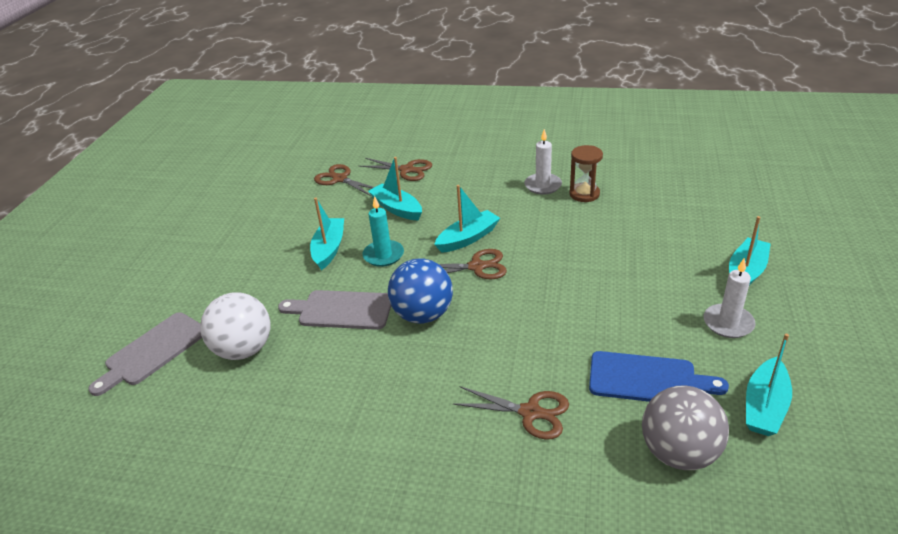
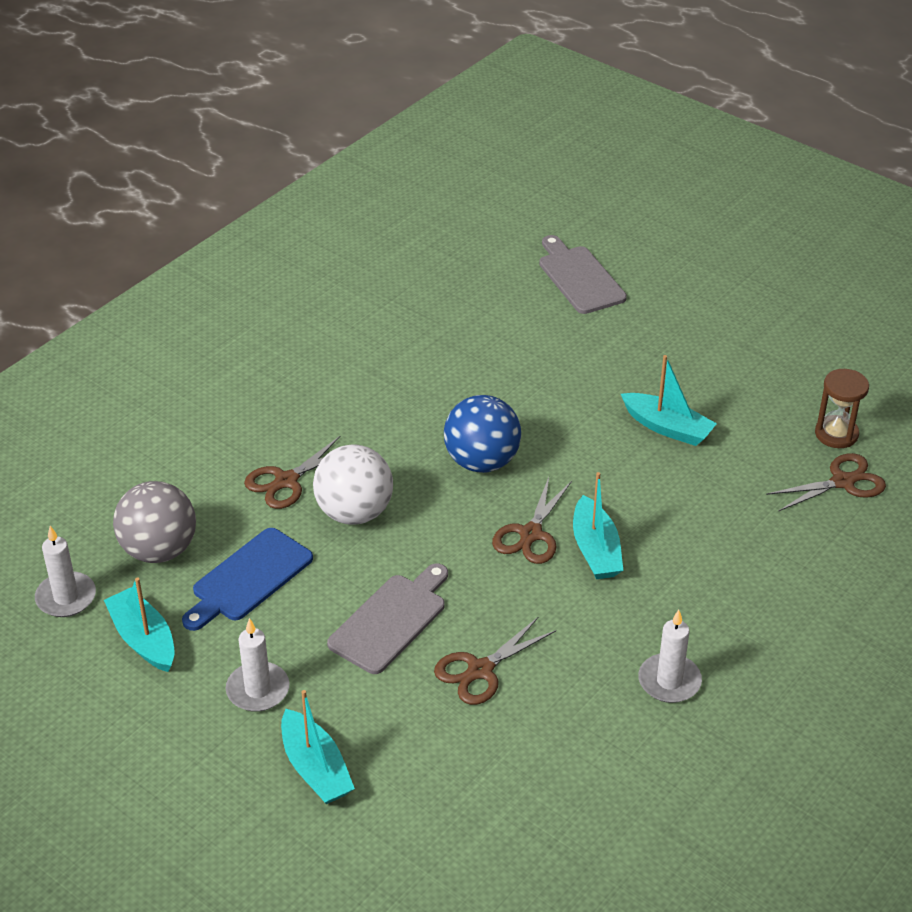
camera: 115 degrees right, 5 degrees up
white ball [200,292,271,360] -> white ball moved to [313,445,393,525]
grey cutting board [278,290,391,330] -> grey cutting board moved to [327,563,448,674]
brown scissors [359,158,432,181] -> brown scissors moved to [434,617,556,705]
turquoise candle [363,196,404,267] -> none
turquoise boat [368,157,422,220] -> none
brown hourglass [569,145,603,202] -> brown hourglass moved to [815,369,869,448]
none -> white candle [35,526,96,617]

